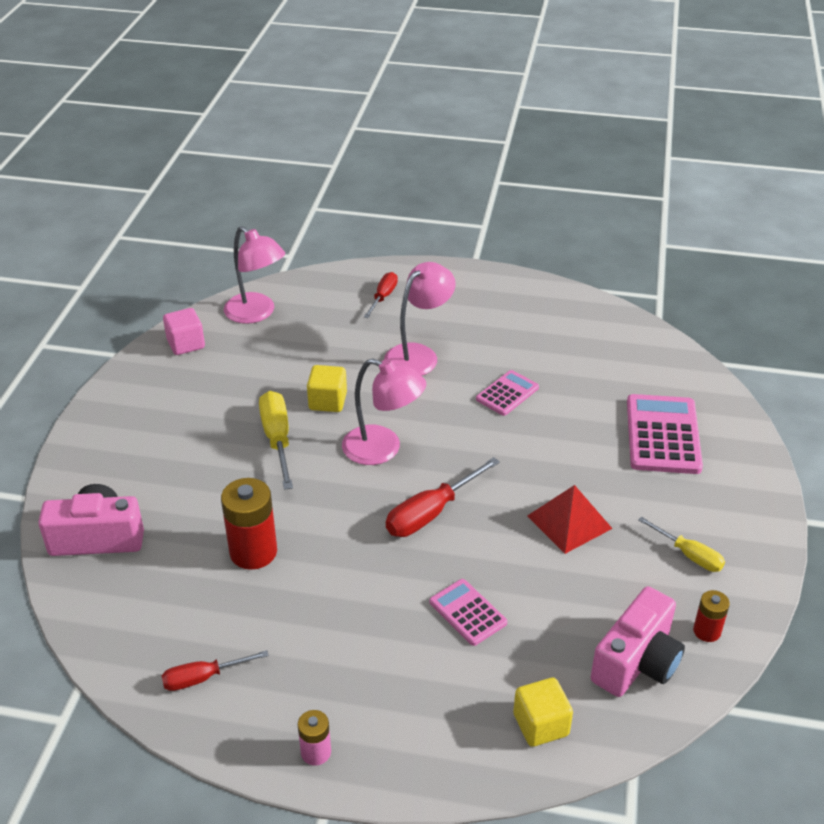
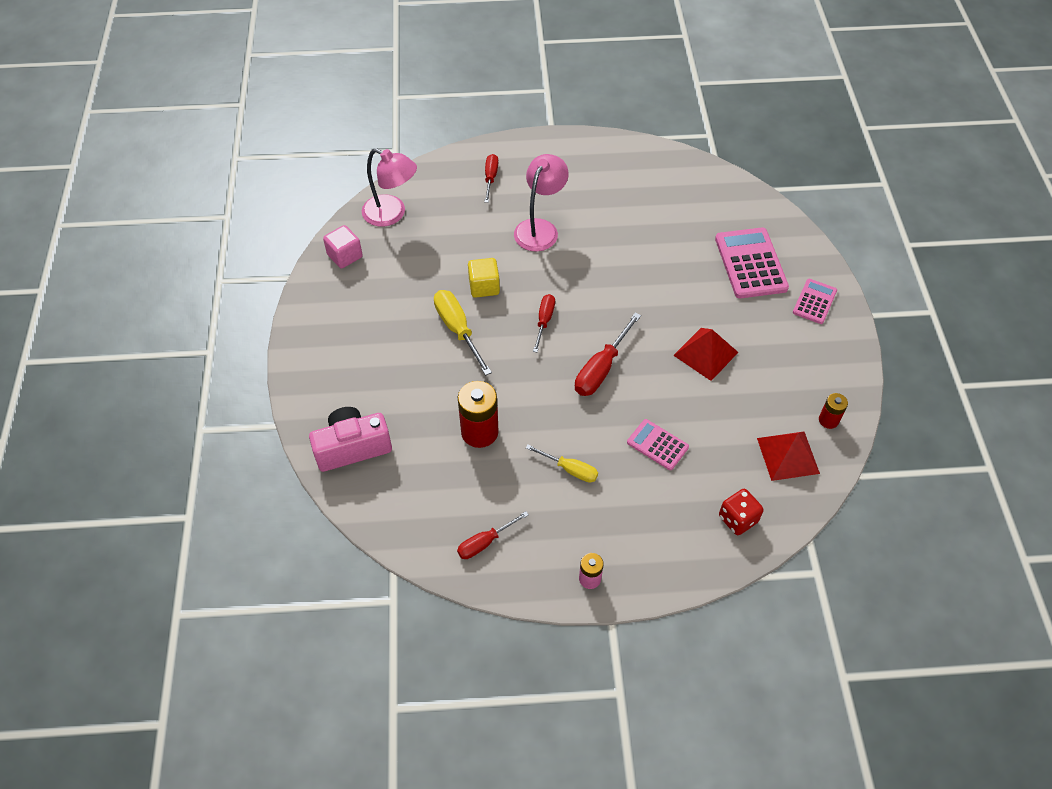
camera: 15 degrees left, 15 degrees up
pink lamp [342,358,426,465] -> red screwdriver [533,294,555,352]
pink calculator [476,370,539,416] -> pink calculator moved to [793,279,837,324]
yellow cube [513,678,573,747] -> red dice [719,489,764,535]
pink camera [591,586,685,697] -> red pyramid [757,431,820,481]
yellow screwdriver [638,517,725,572] -> yellow screwdriver moved to [526,445,598,483]

